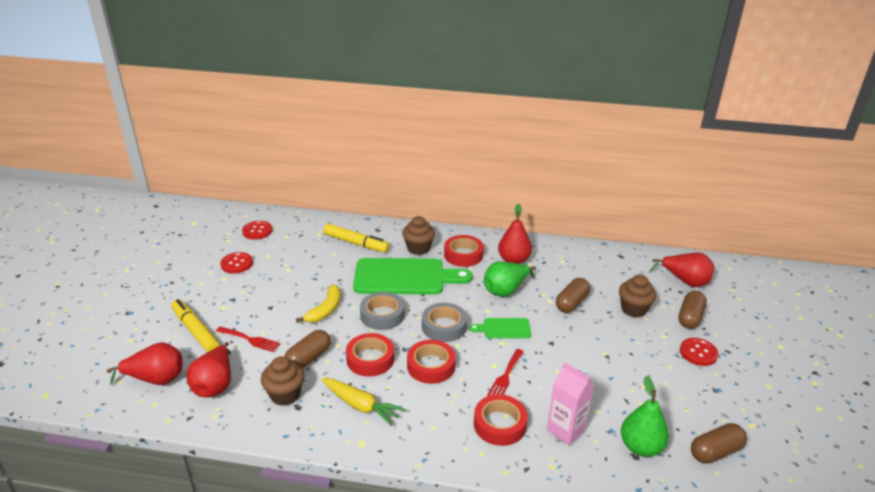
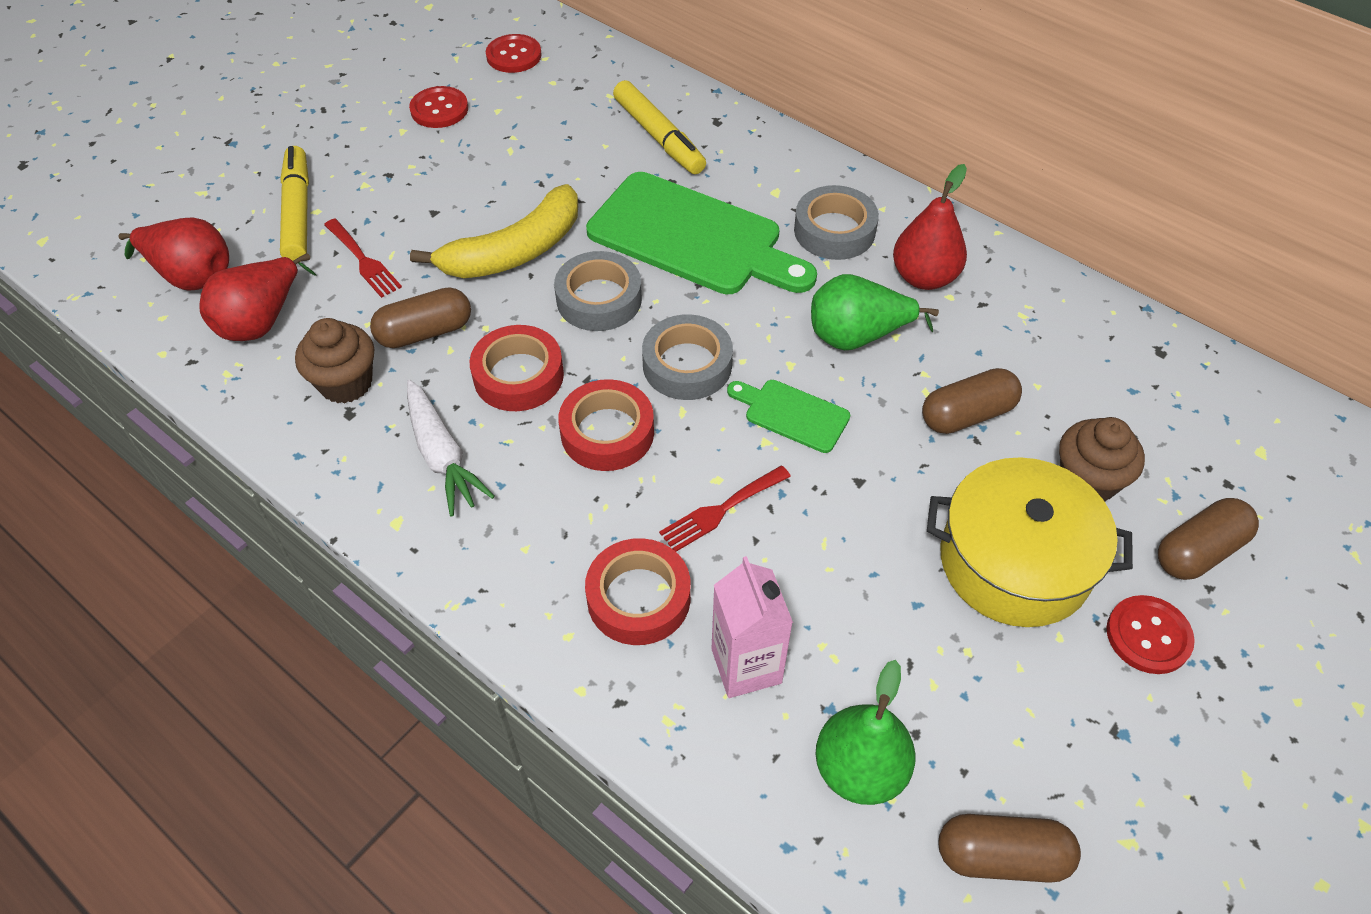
camera: 30 degrees right, 20 degrees up
yellow banana [296,285,341,323] -> yellow banana [410,184,578,278], size x1.51
yellow carrot [321,378,405,426] -> white carrot [407,379,495,516]
brown cupcake [402,216,435,255] -> none
red tape [444,235,484,267] -> grey tape [794,185,879,260]
red pear [649,253,715,287] -> none
none -> yellow pot [927,457,1133,627]

